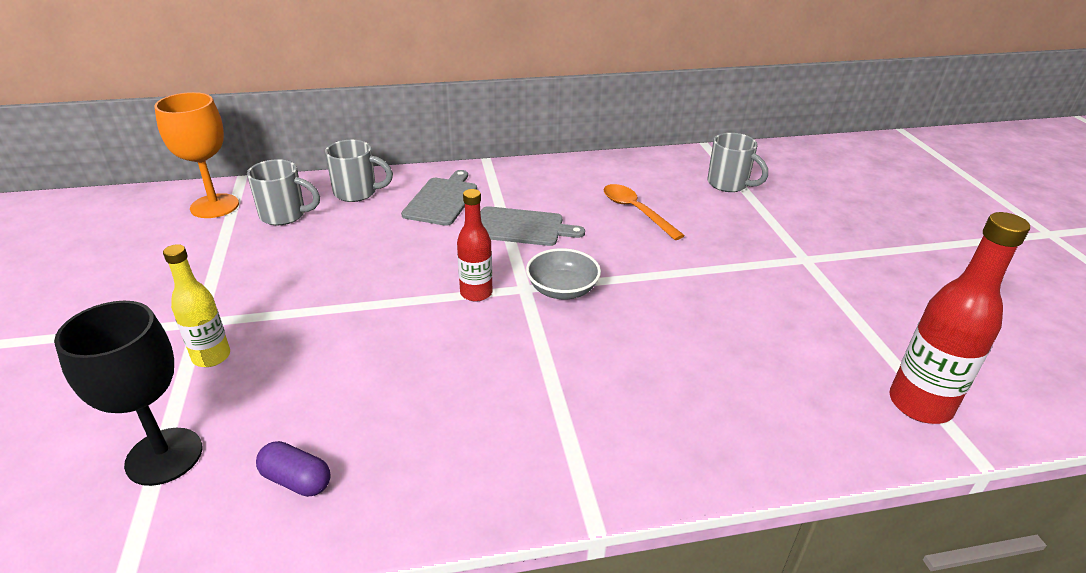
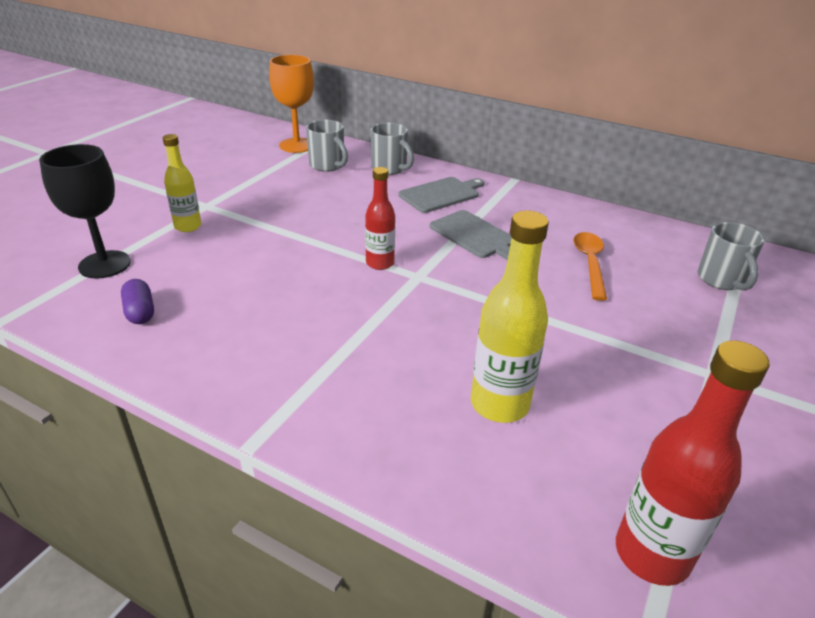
camera: 40 degrees right, 0 degrees up
grey bowl [526,248,601,299] -> none
none -> yellow bottle [471,210,549,423]

